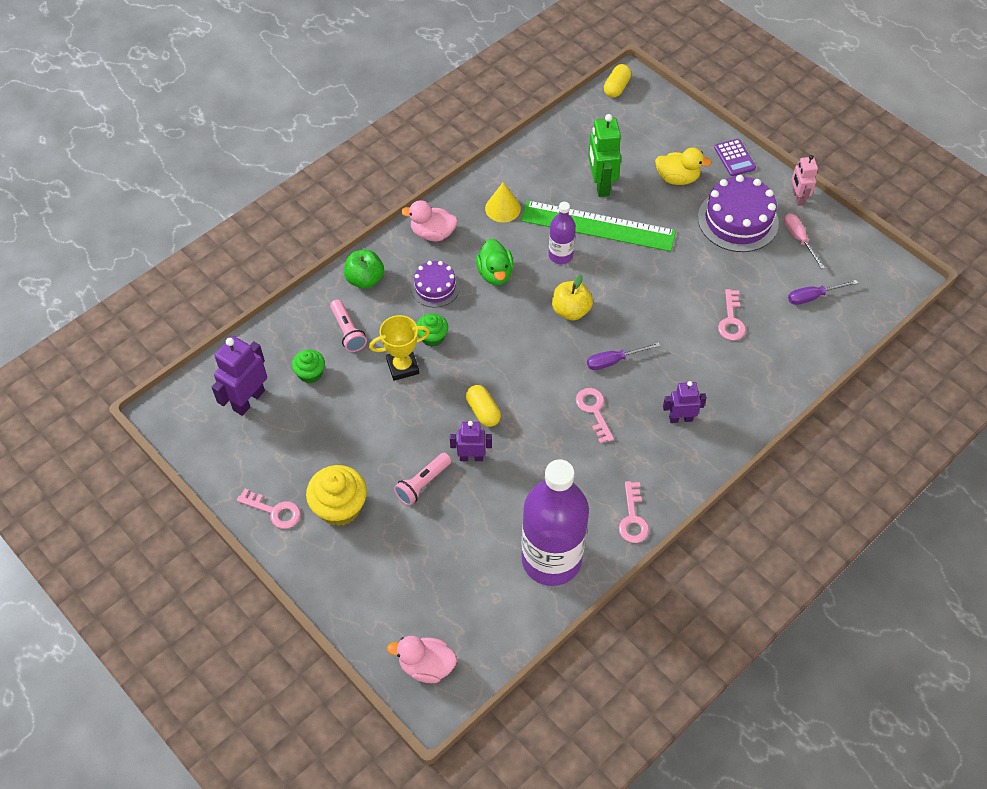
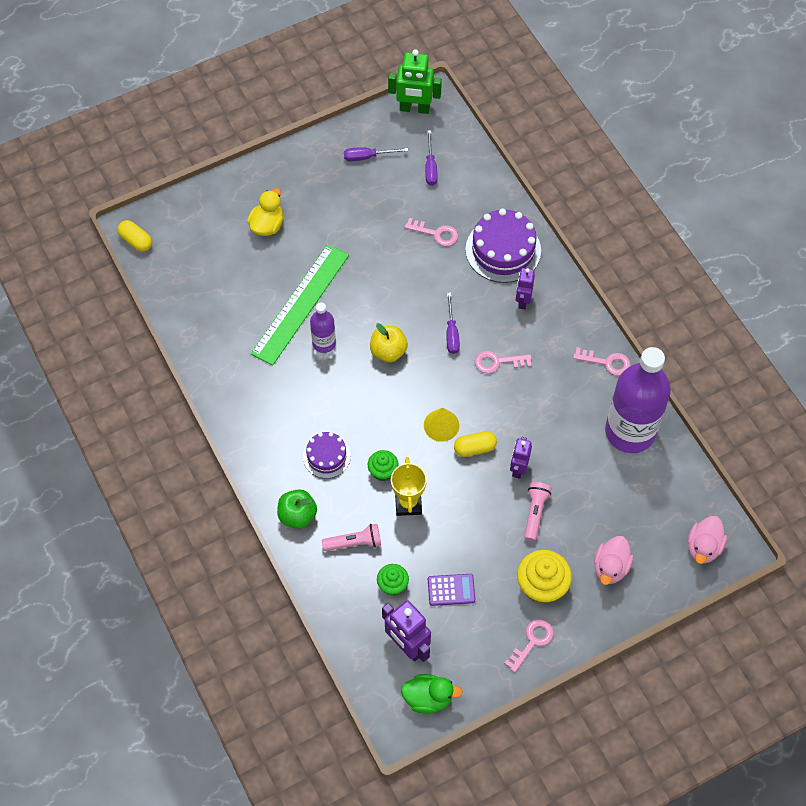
camera: 75 degrees left, 5 degrees up
pink flashlight [394,453,451,506] -> pink flashlight turned 135 degrees counterclockwise [524,482,552,541]
pink duck [401,200,458,241] -> pink duck moved to [594,536,634,585]
green duck [476,238,514,285] -> green duck moved to [401,674,463,714]
yellow cone [485,182,521,222] -> yellow cone moved to [424,408,459,442]
green robot [588,114,621,197] -> green robot moved to [388,49,442,114]
purple cake [698,175,779,252] -> purple cake moved to [465,208,541,283]
purple calculator [714,139,756,176] -> purple calculator moved to [428,574,475,606]
pink screwdriver [784,213,825,269] -> purple screwdriver [344,147,408,161]
pink robot [792,155,818,206] -> none

